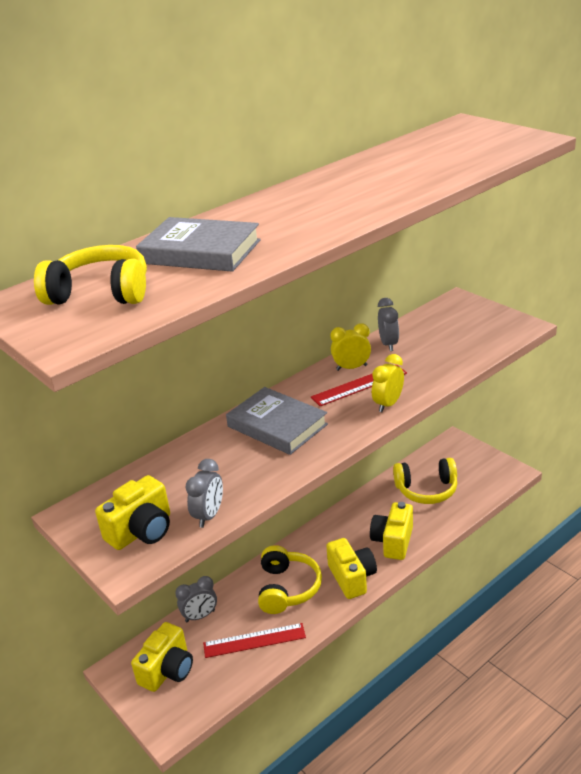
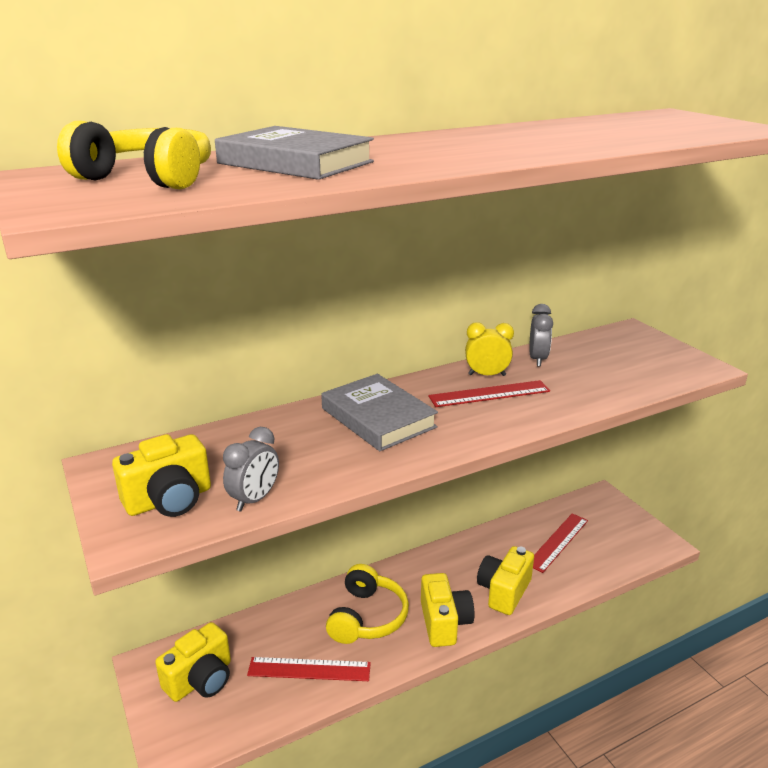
camera: 10 degrees right, 5 degrees down
grey clock [175,576,217,622] -> none
yellow clock [372,354,404,412] -> none
yellow headphones [393,458,457,504] -> red ruler [533,513,588,573]

